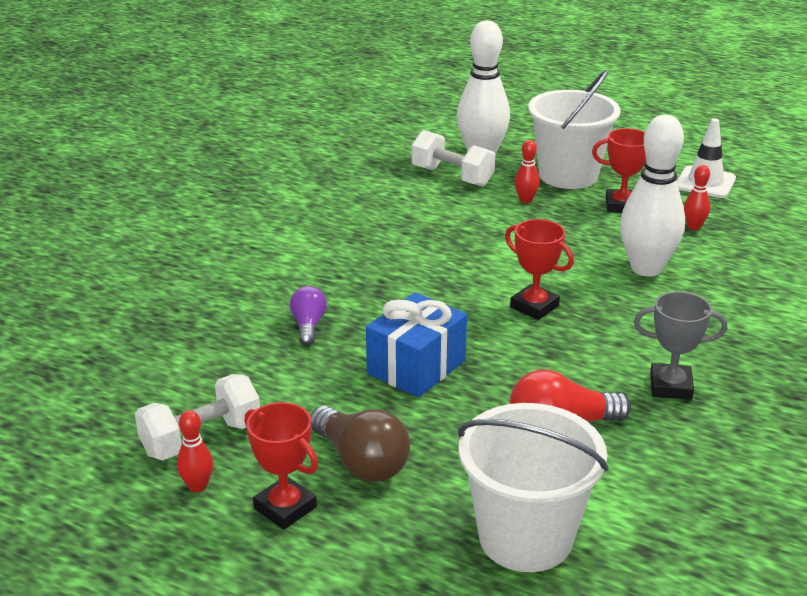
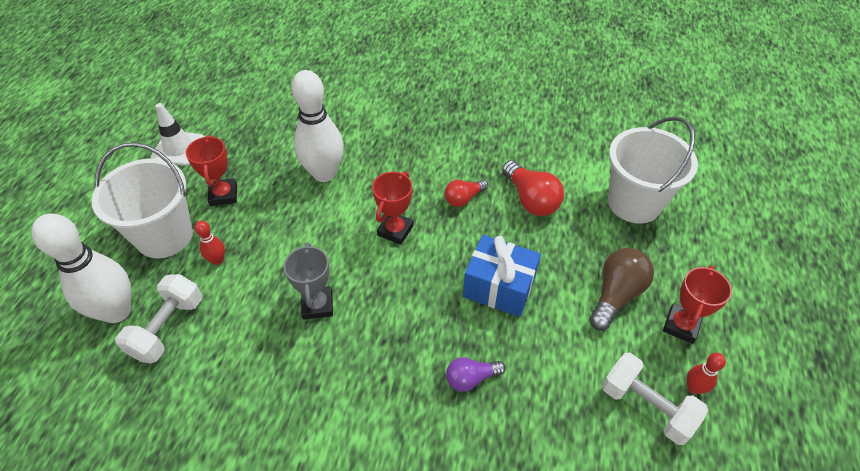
camera: 105 degrees left, 20 degrees up
grey trophy [634,291,727,400] -> grey trophy moved to [284,242,333,320]
red bowling pin [684,165,710,230] -> none
none -> red light bulb [445,180,488,207]

